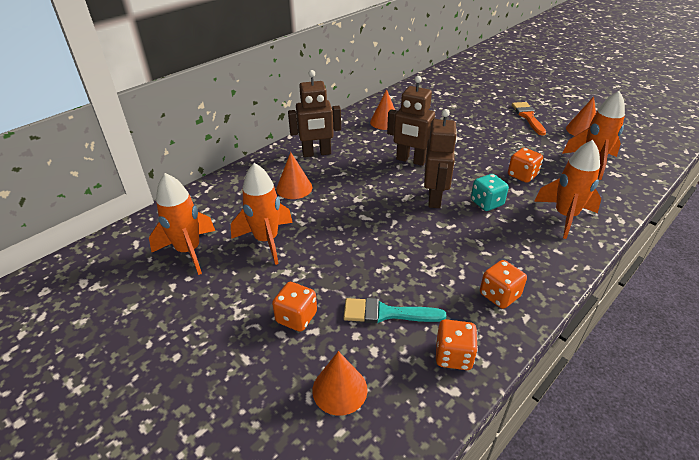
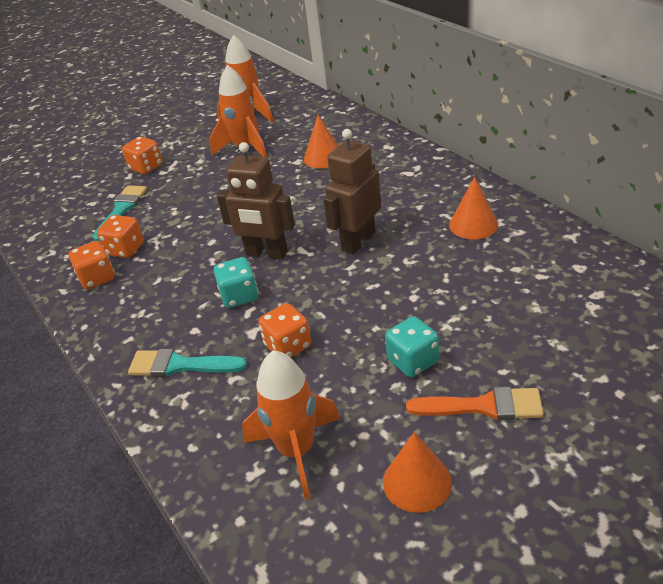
camera: 105 degrees right, 0 degrees up
brown robot [288,70,341,157] -> none
orange cone [312,351,368,416] -> none
orange dice [436,319,478,370] -> orange dice moved to [97,215,144,258]
orange rocket [534,140,601,239] -> turquoise brush [128,349,247,377]
none -> turquoise dice [385,316,439,377]

